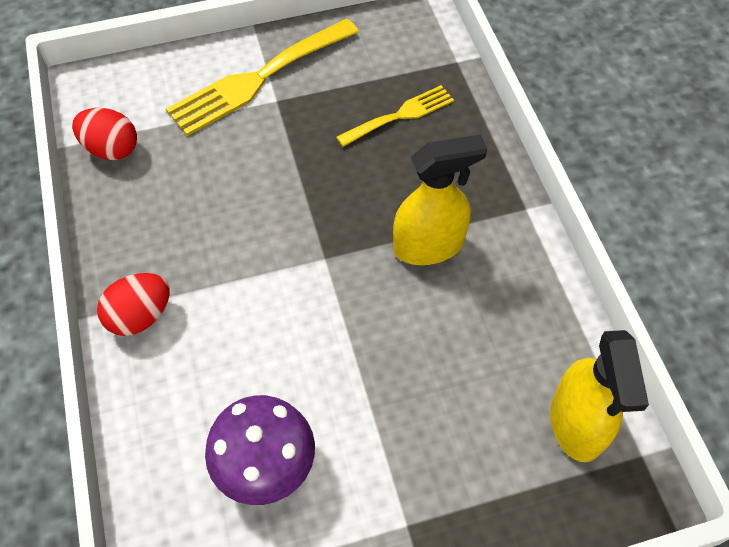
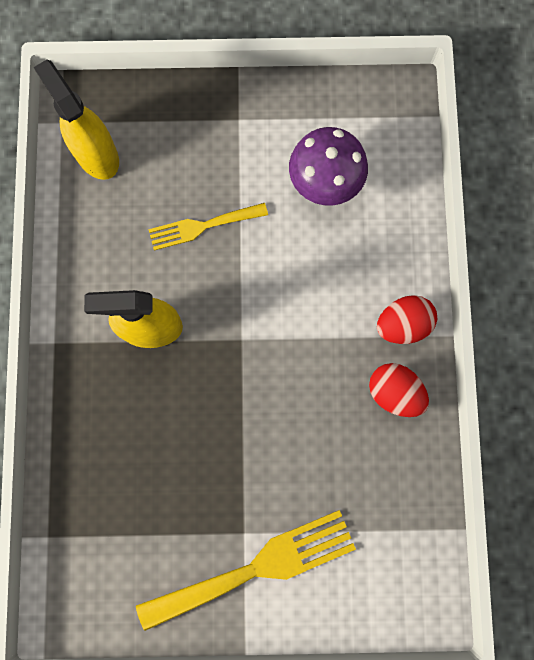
camera: 165 degrees left, 20 degrees up
red egg [72,108,137,160] -> red egg moved to [369,363,429,417]
yellow fork [336,85,454,147] -> yellow fork moved to [148,203,268,251]
yellow spray bottle [550,330,649,462] -> yellow spray bottle turned 45 degrees counterclockwise [33,59,119,180]

